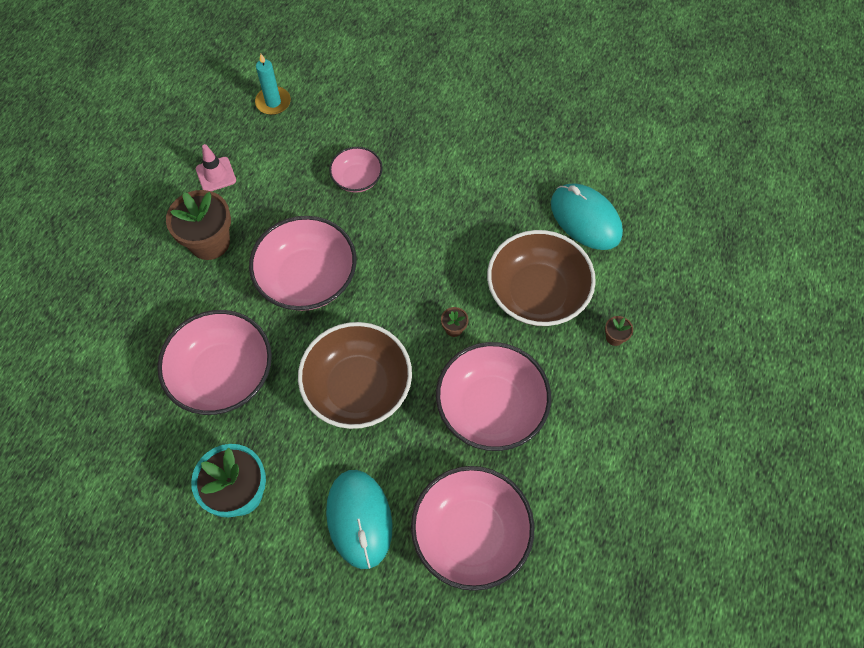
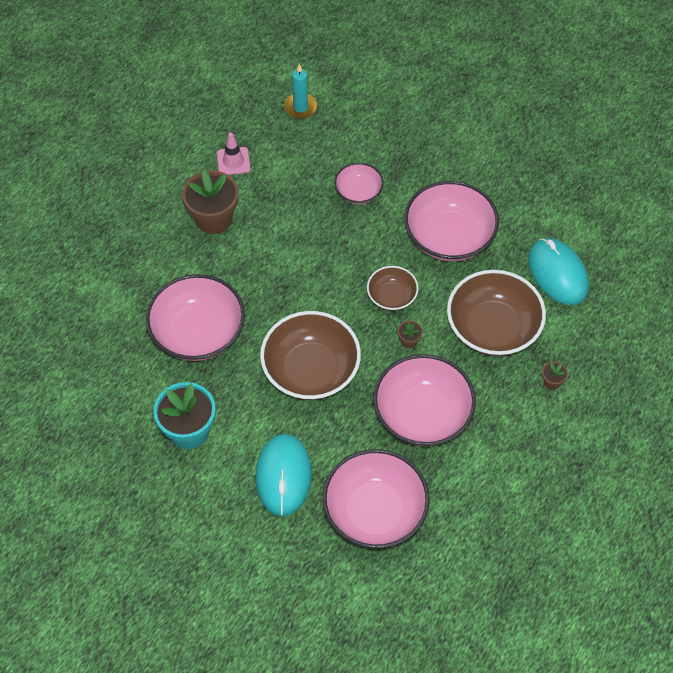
camera: 15 degrees right, 5 degrees down
pink bowl [249,216,356,311] -> pink bowl moved to [404,181,499,261]
none -> brown bowl [367,266,419,311]

